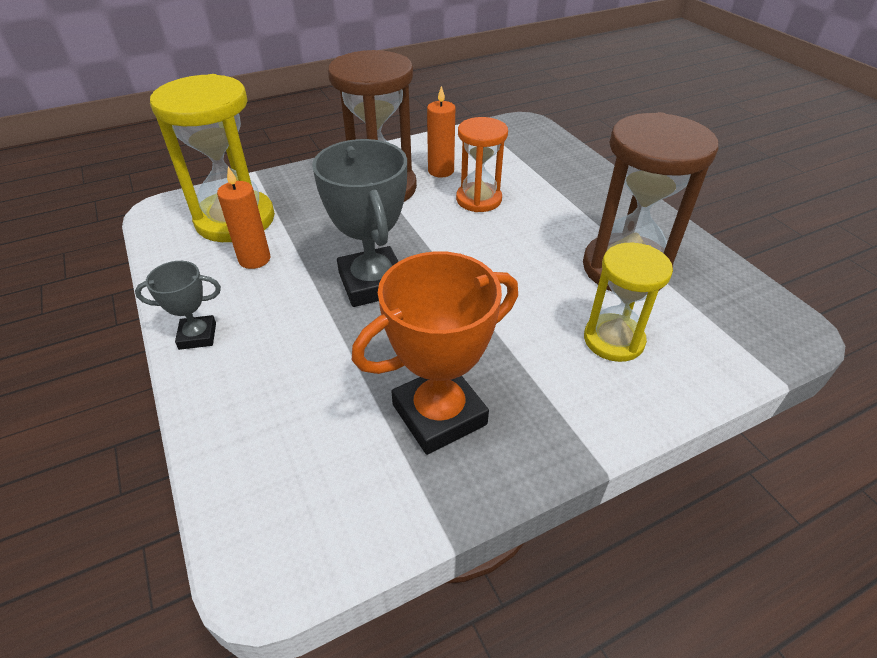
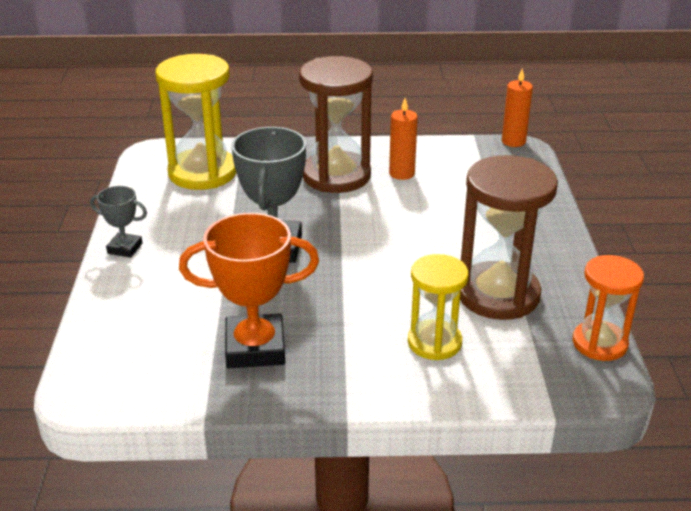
camera: 25 degrees right, 10 degrees down
orange candle [217,167,270,269] -> orange candle moved to [502,68,533,147]
orange hourglass [456,117,508,212] -> orange hourglass moved to [573,255,644,361]

